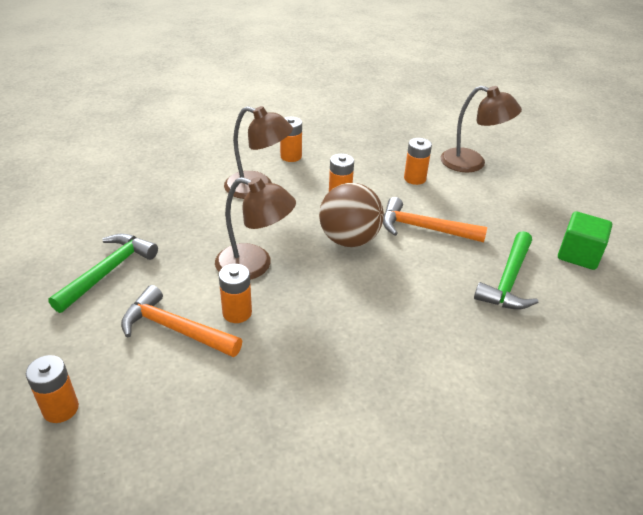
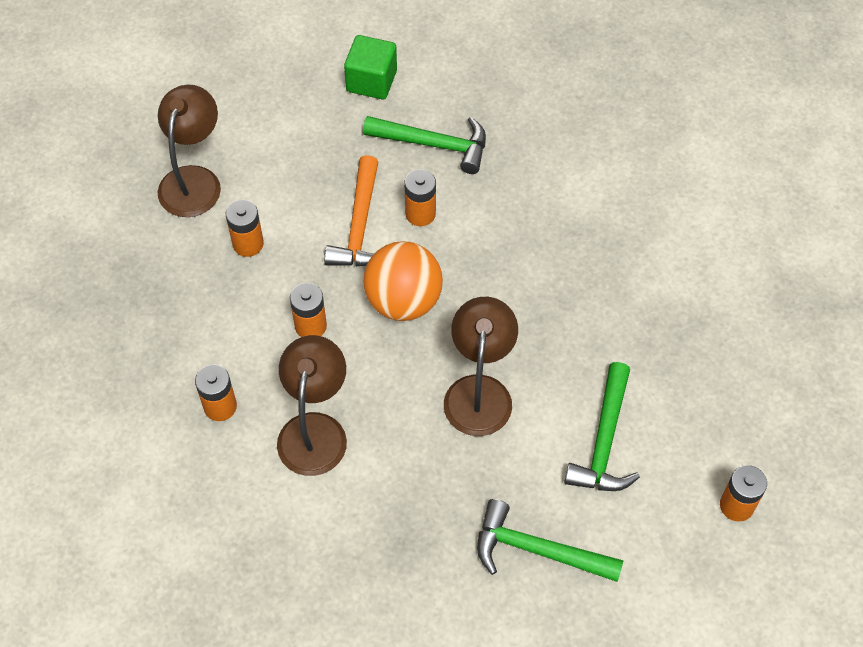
camera: 100 degrees left, 20 degrees up
orange hammer [121,285,242,357] -> green hammer [564,362,640,491]
orange battery [219,264,252,323] -> orange battery moved to [405,169,436,226]
brown ball [319,183,384,247] -> orange ball [363,241,443,321]

